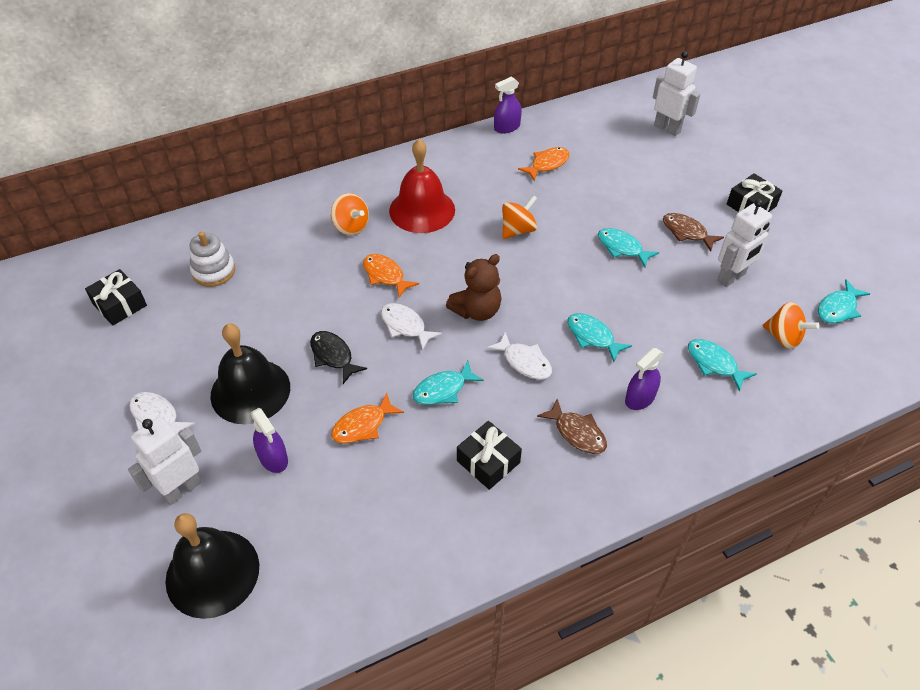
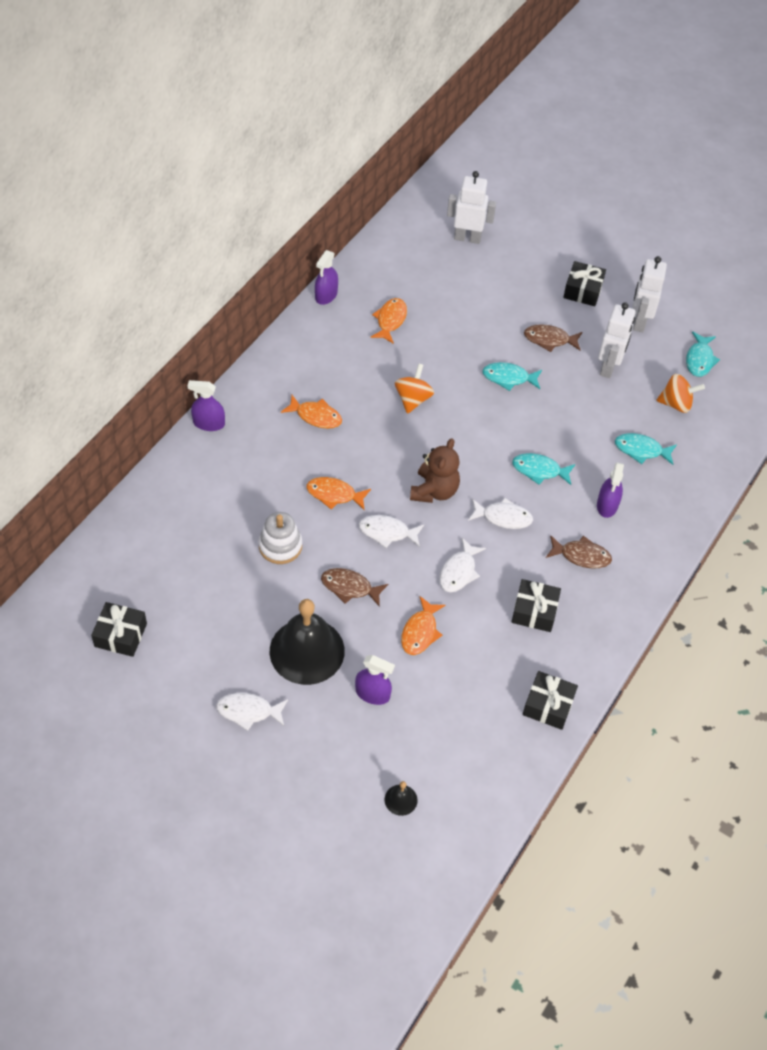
camera: 35 degrees left, 5 degrees up
white robot [128,417,201,505] -> white robot moved to [632,256,667,332]
black bell [165,513,259,619] -> black bell [385,781,418,816], size x0.41
white stacking toy [190,232,235,287] -> white stacking toy moved to [258,512,302,564]
black fish [310,331,367,384] -> brown fish [321,568,388,607]
orange spinning top [331,193,369,235] -> none
red bell [389,139,455,233] -> orange fish [281,395,342,429]
turquoise fish [413,361,484,405] -> white fish [439,538,486,592]
none -> purple spray bottle [187,380,225,431]
none -> black gift [523,671,578,730]

